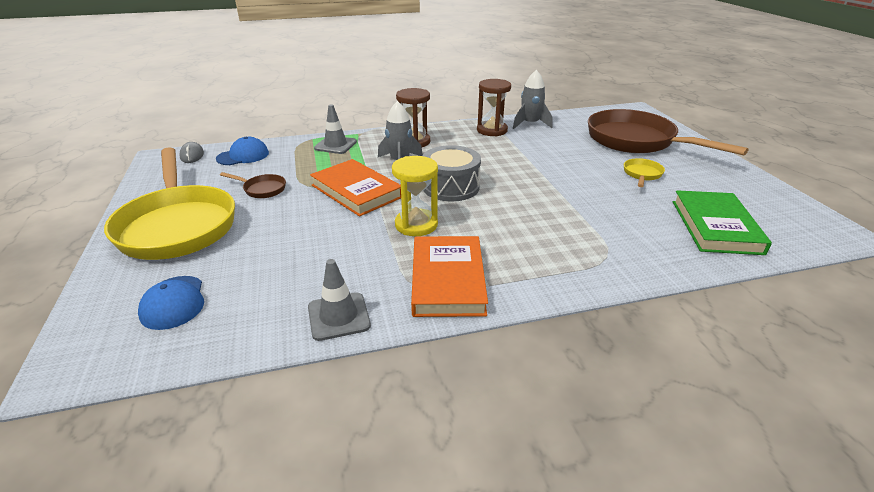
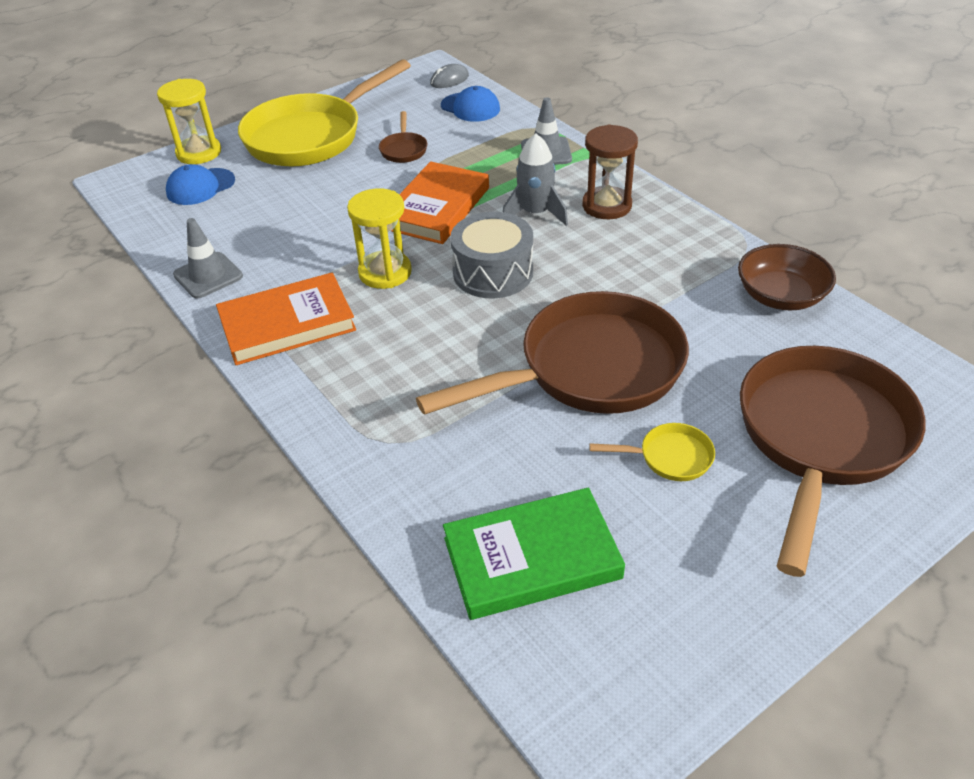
camera: 70 degrees right, 10 degrees up
brown hourglass [477,79,511,136] -> none
grey rocket [513,70,552,129] -> brown bowl [738,244,836,310]
none -> yellow hourglass [157,79,221,164]
none -> brown pan [416,291,689,415]

